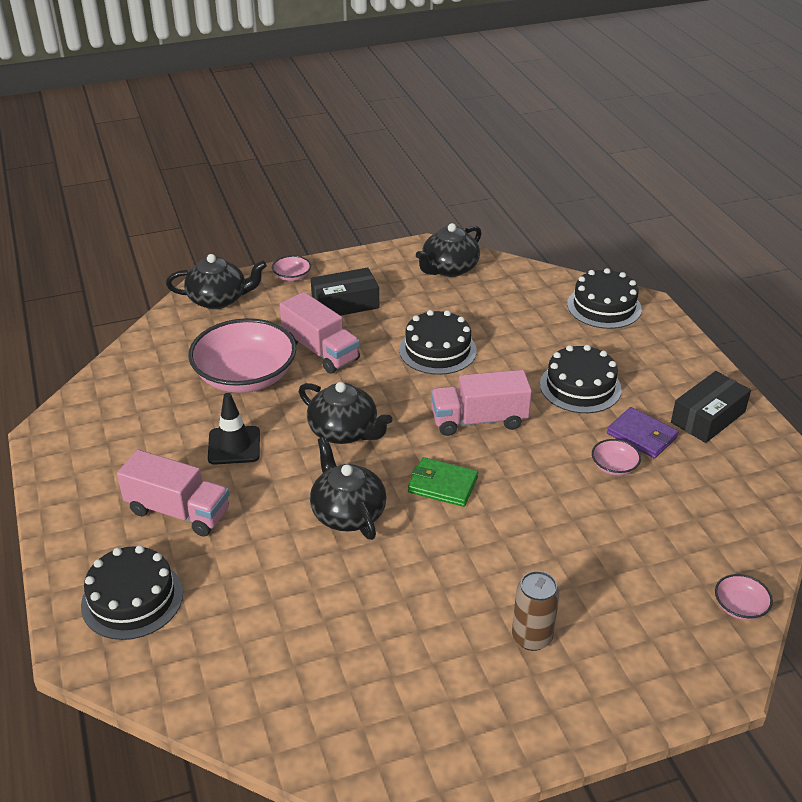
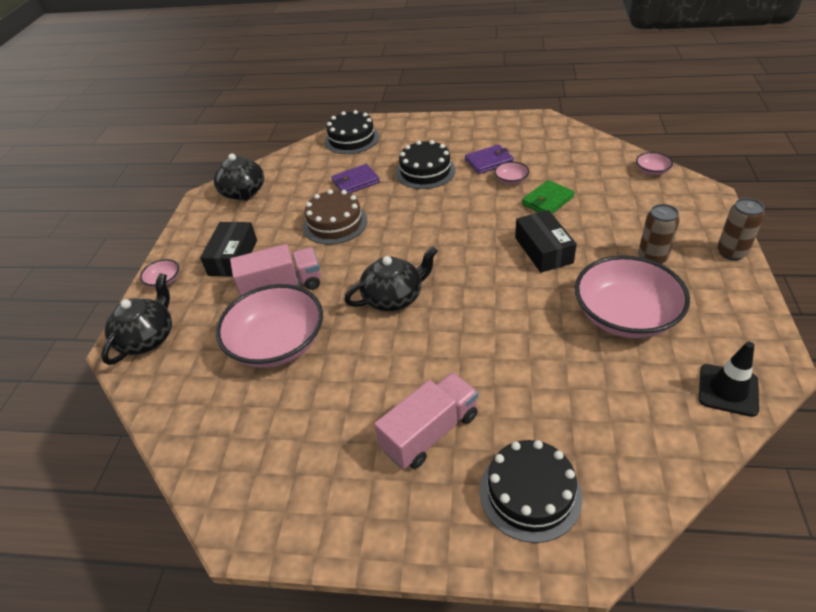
camera: 60 degrees left, 5 degrees up
black traffic cone [208,393,260,465] -> black traffic cone moved to [699,342,759,417]
black teapot [310,437,387,540] -> none
black cake [399,310,477,375] -> brown cake [303,189,368,244]
green wallet [408,457,478,507] -> green wallet moved to [522,180,575,214]
pink truck [431,370,532,436] -> none
black box [671,371,751,443] -> black box moved to [515,210,577,273]
none -> purple wallet [331,164,380,193]
none -> pink bowl [575,255,690,338]
none -> brown can [717,198,764,260]

